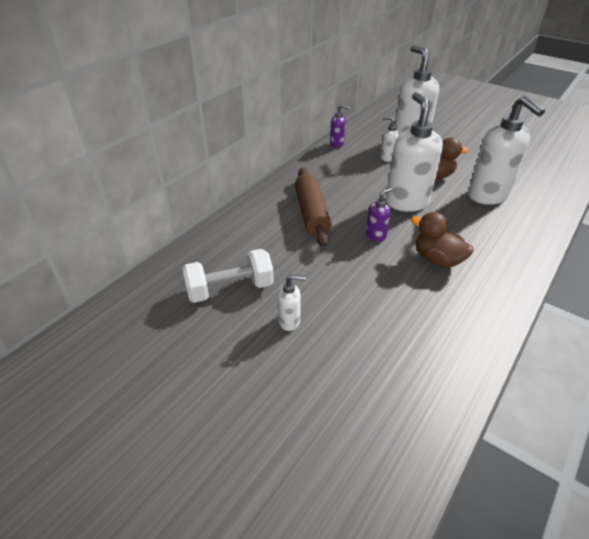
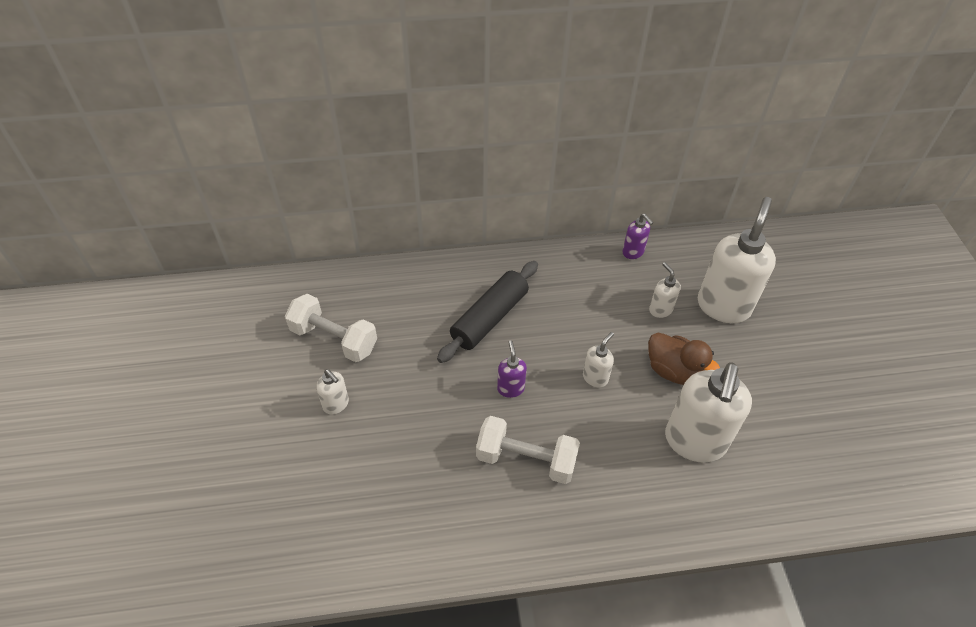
camera: 45 degrees right, 10 degrees up
brown rolling pin [295,168,332,247] -> black rolling pin [437,261,538,363]
purple soap dispenser [366,188,393,242] -> purple soap dispenser turned 105 degrees counterclockwise [497,340,527,398]
white soap dispenser [386,92,443,212] -> white soap dispenser [583,332,614,387], size x0.46
brown duck [411,212,474,268] -> white dumbbell [476,416,580,484]

